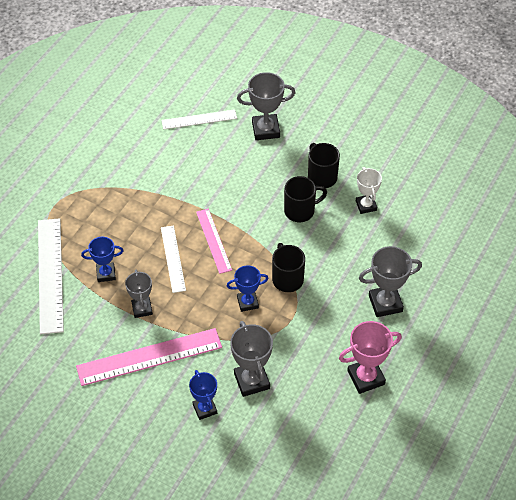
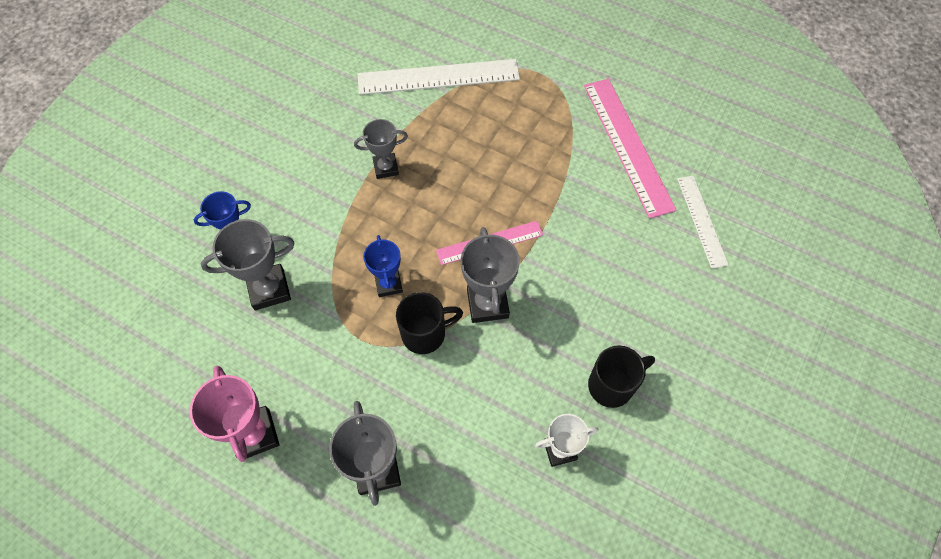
camera: 90 degrees right, 10 degrees up
pink ruler [76,328,222,386] -> pink ruler moved to [584,79,676,219]
blue trophy [81,237,124,282] -> none
white ruler [161,225,186,293] -> none
grey trophy [237,72,295,140] -> grey trophy moved to [461,227,520,323]
black mug [284,176,327,222] -> none

